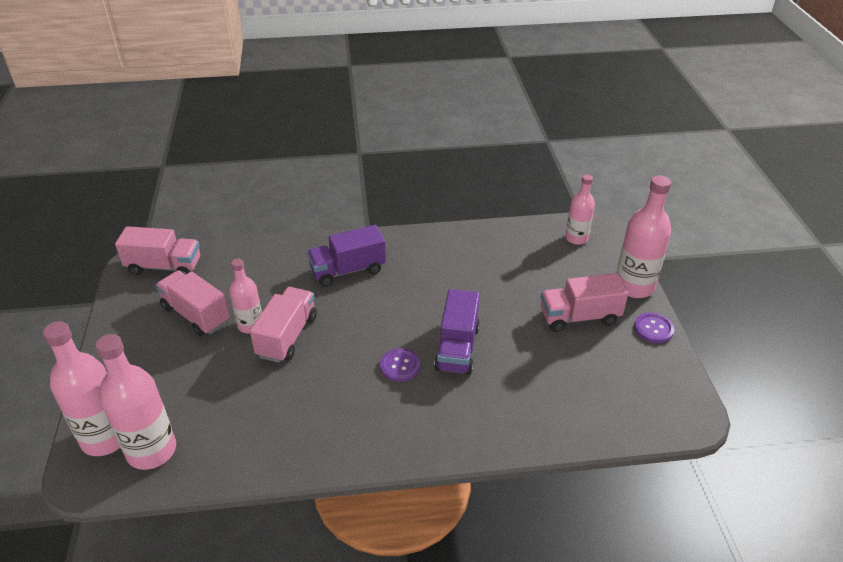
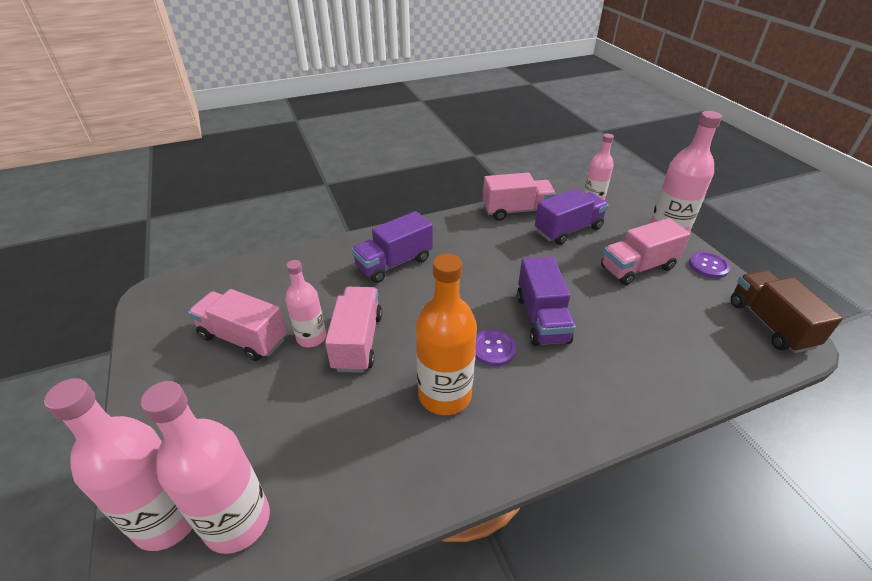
camera: 15 degrees left, 0 degrees up
pink truck [115,226,200,275] -> pink truck moved to [483,173,556,221]
none -> orange bottle [416,254,477,415]
none -> purple truck [535,189,609,245]
none -> brown truck [731,270,843,353]

